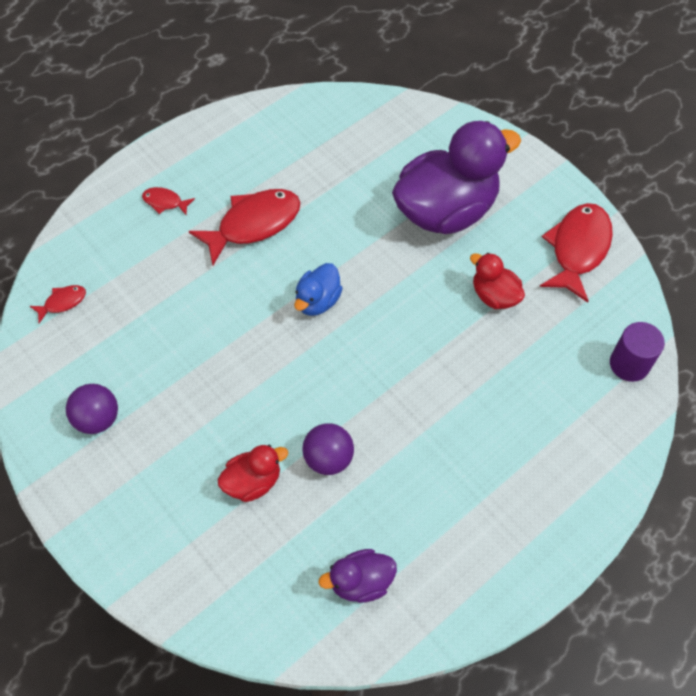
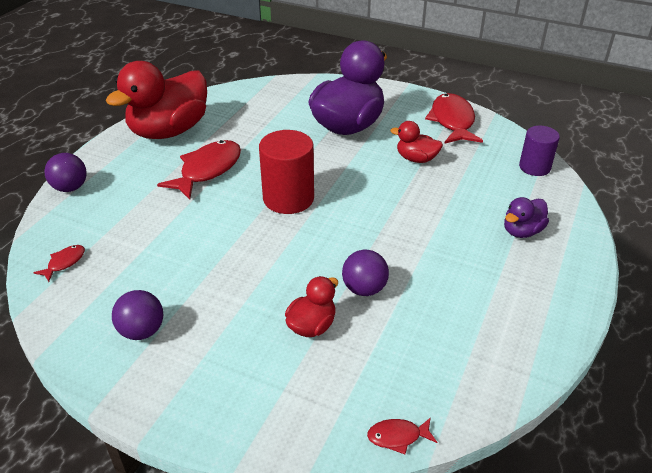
camera: 25 degrees left, 20 degrees down
red fish [142,187,195,215] -> red fish moved to [367,417,437,454]
blue duck [294,263,343,316] -> red cylinder [259,130,314,214]
purple duck [318,549,397,603] -> purple duck moved to [504,197,549,238]
none -> purple ball [45,153,87,192]
none -> red duck [106,61,207,139]

